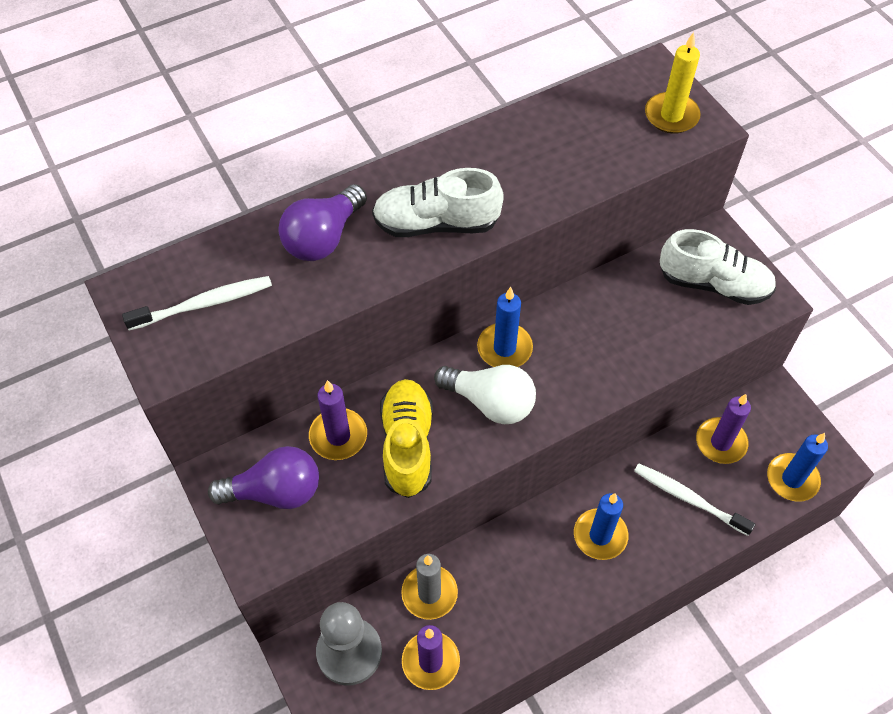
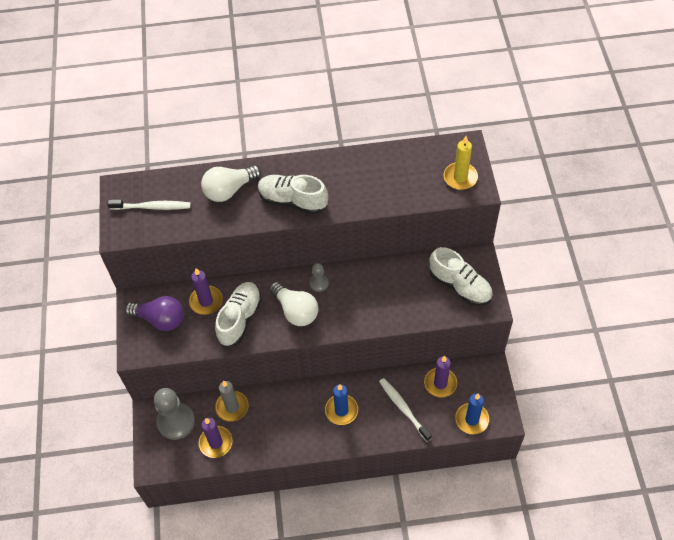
camera: 25 degrees right, 0 degrees up
purple light bulb [278,184,367,261] -> white light bulb [201,165,261,202]
yellow shoe [380,379,433,498] -> white shoe [215,282,262,347]
blue candle [477,287,533,367] -> grey pawn [310,263,329,292]

